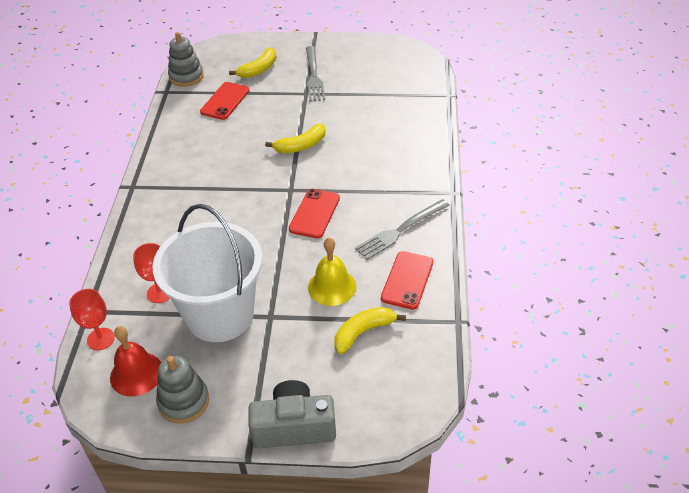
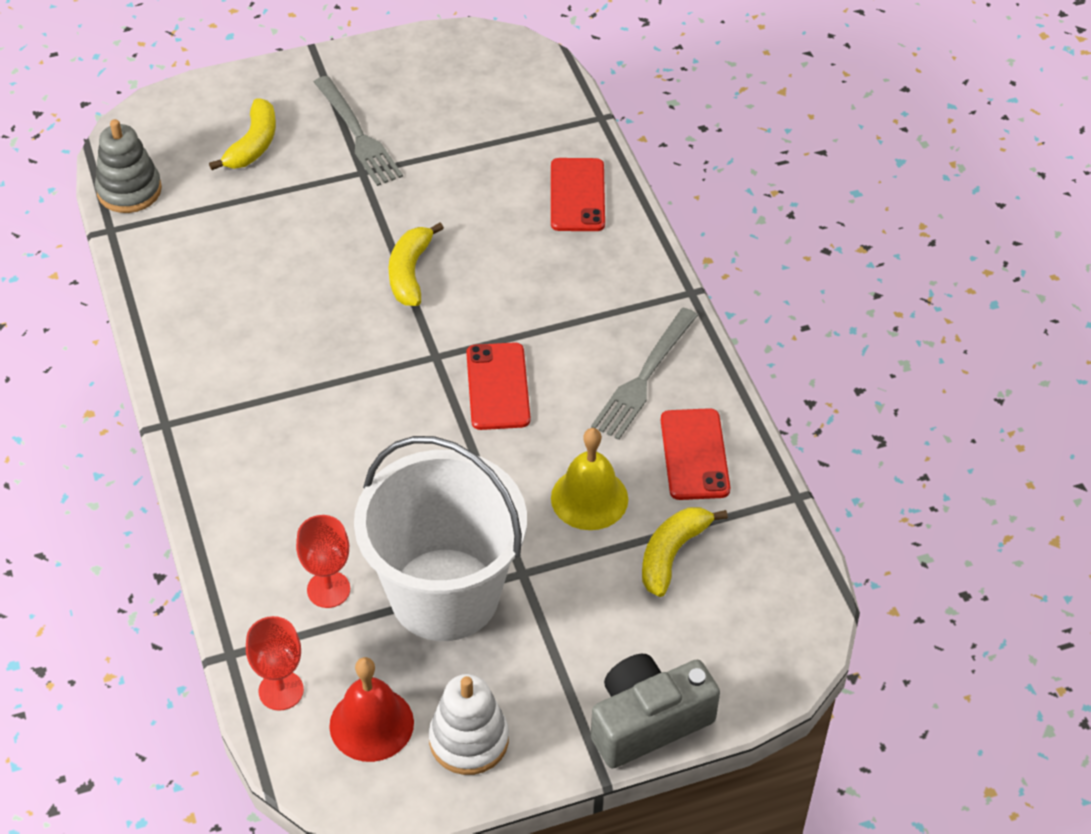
camera: 25 degrees left, 5 degrees up
grey stacking toy [156,356,209,423] -> white stacking toy [429,674,509,775]
red phone [200,82,250,120] -> red phone moved to [551,158,605,231]
yellow banana [265,124,326,153] -> yellow banana turned 150 degrees clockwise [388,223,444,306]

